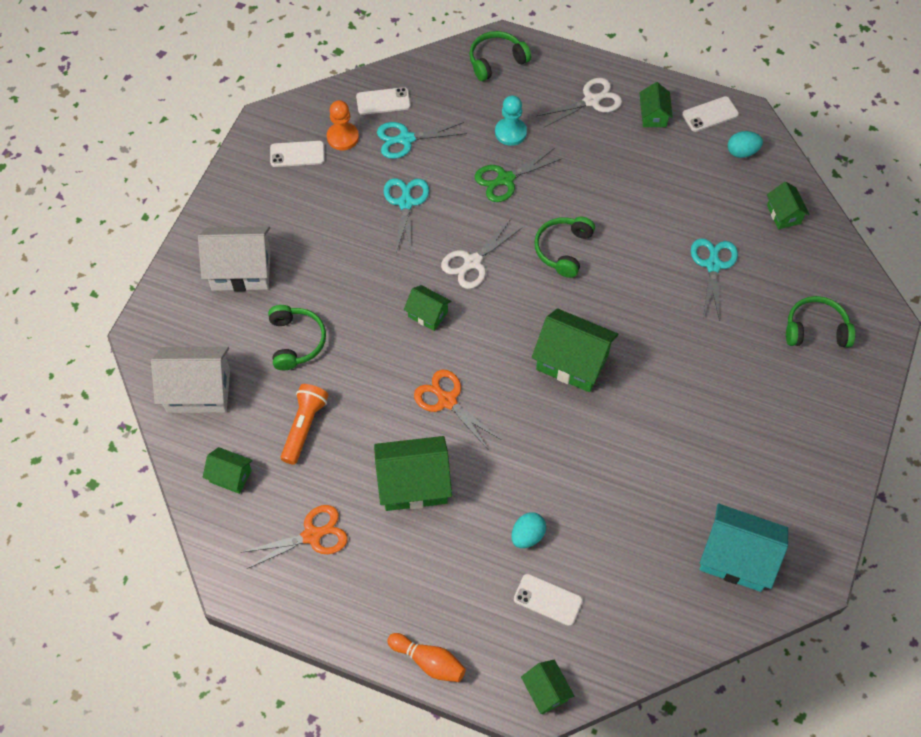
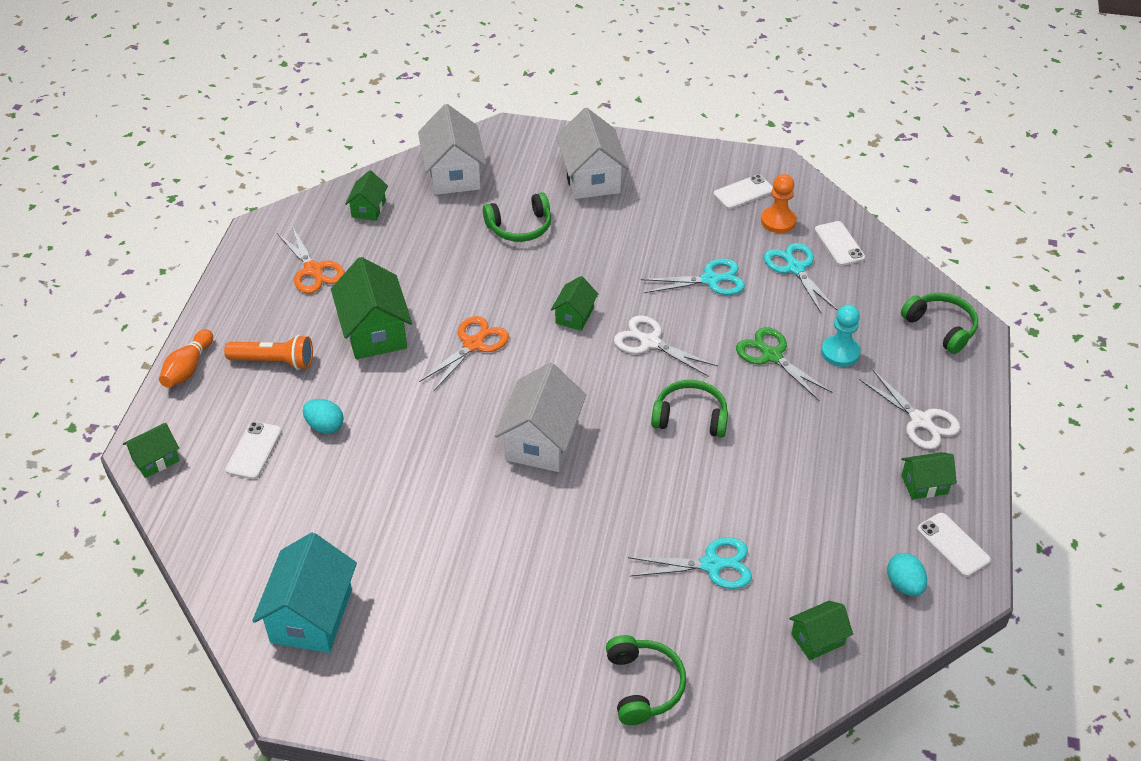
camera: 80 degrees right, 15 degrees down
white phone [270,141,325,167] -> white phone turned 75 degrees clockwise [714,175,773,209]
orange flashlight [281,384,329,465] -> orange flashlight moved to [224,335,313,370]
green house [532,308,618,392] -> white house [495,362,586,472]

